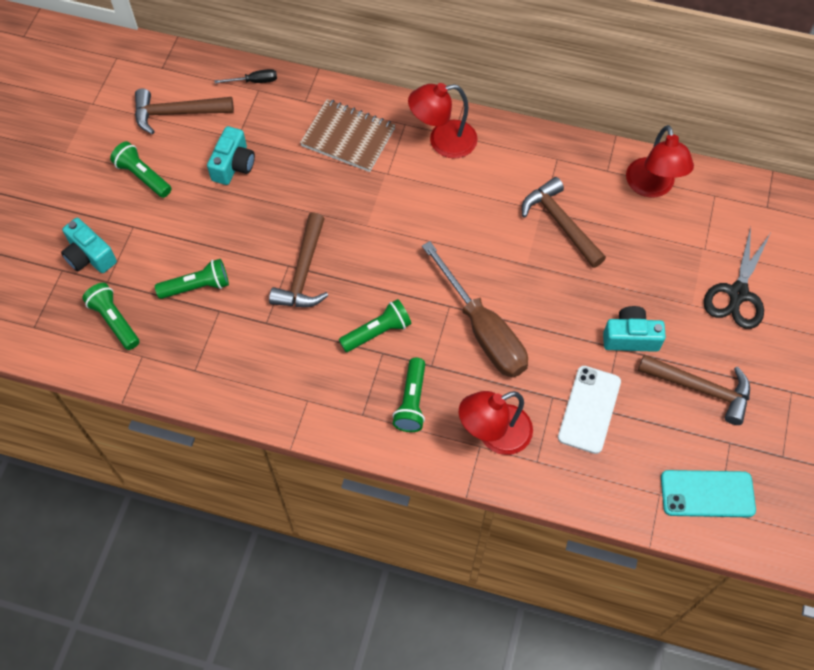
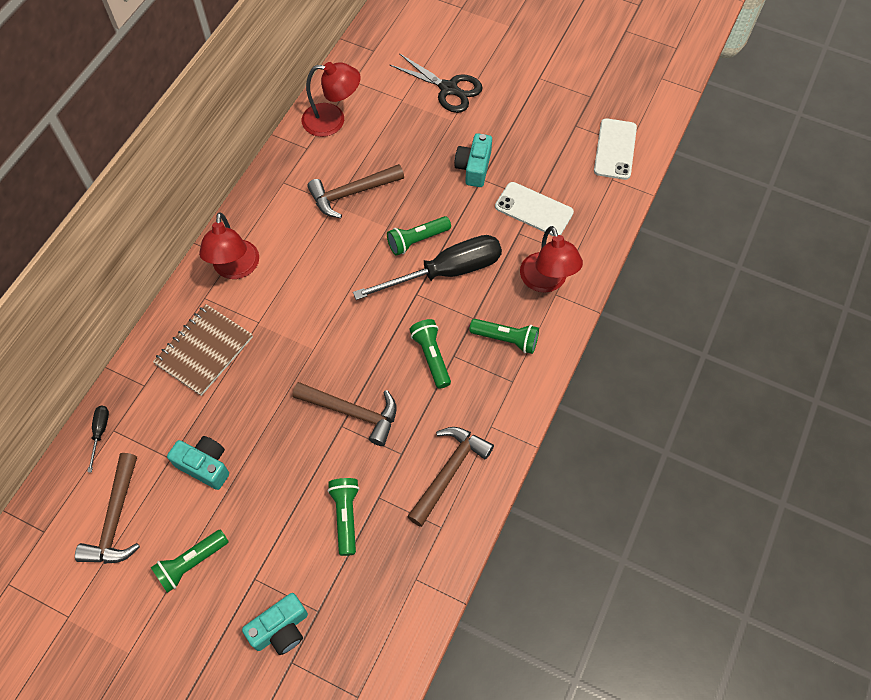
camera: 80 degrees left, 0 degrees up
green flashlight [82,283,139,350] -> green flashlight moved to [387,216,451,256]
brown screwdriver [422,241,528,378] -> black screwdriver [353,235,502,300]
brown hammer [638,355,750,425] -> brown hammer moved to [407,427,494,527]
turquoise phone [661,470,756,517] -> white phone [594,118,637,180]

